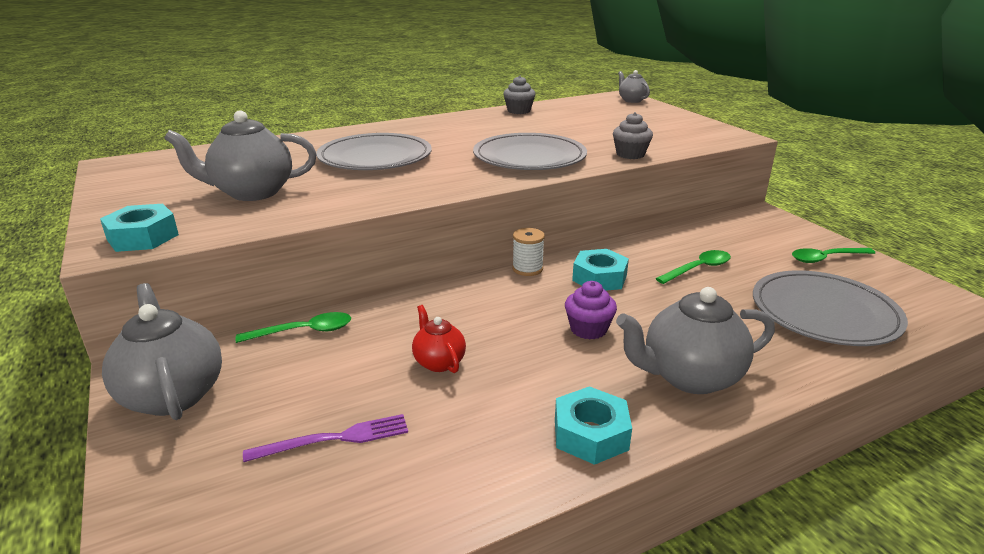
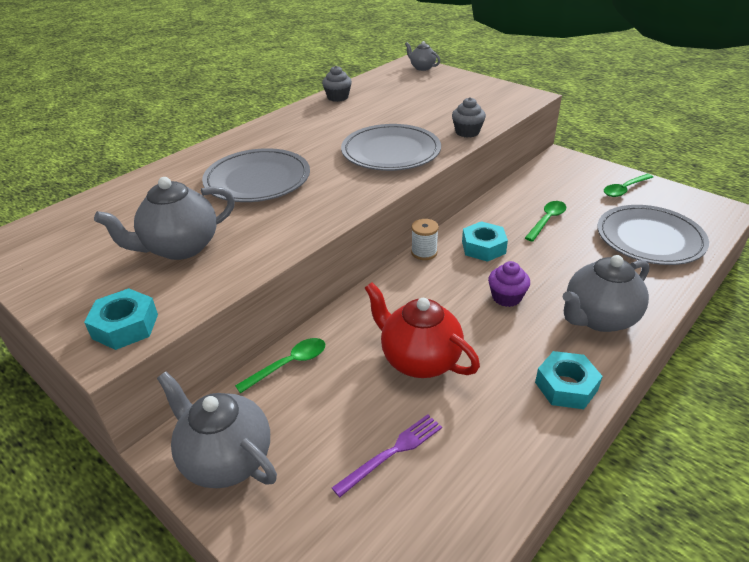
camera: 20 degrees left, 10 degrees up
red teapot [412,305,466,373] -> red teapot [365,282,480,378], size x1.83

